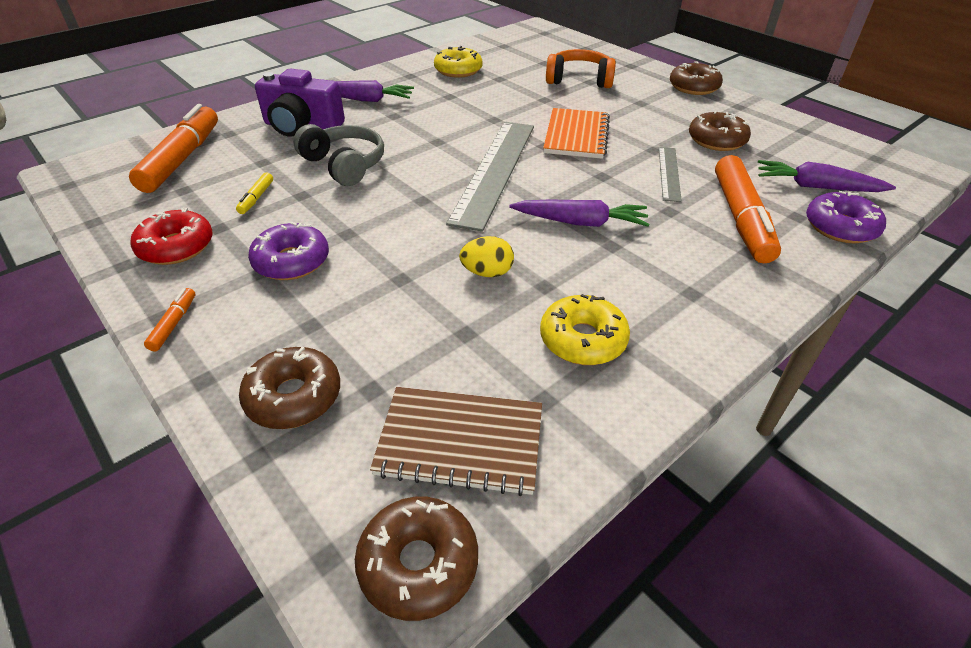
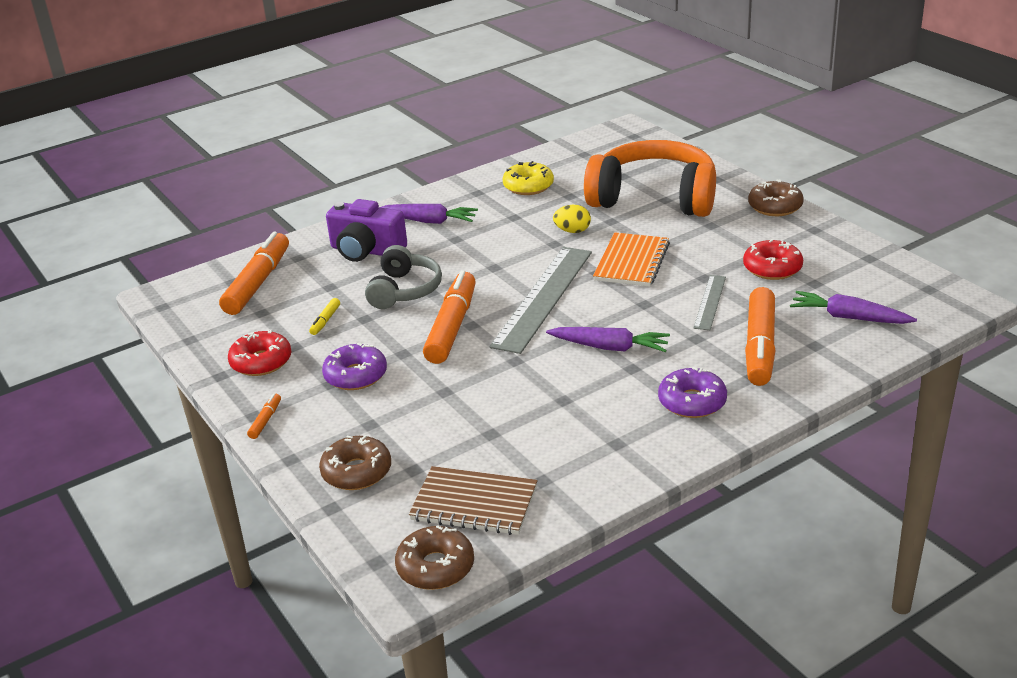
camera: 10 degrees right, 10 degrees down
grey headphones [293,124,384,186] -> grey headphones turned 45 degrees clockwise [365,245,442,309]
yellow egg [459,236,514,277] -> yellow egg moved to [553,205,591,233]
yellow donut [540,294,630,365] -> none
orange headphones [546,49,616,88] -> orange headphones [584,140,716,217], size x1.78
brown donut [689,111,751,151] -> red donut [743,239,803,280]
purple donut [806,191,886,243] -> purple donut moved to [658,367,727,418]
none -> orange marker [423,270,476,364]

